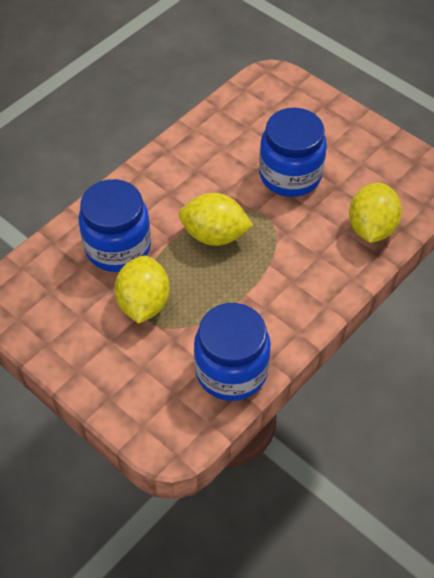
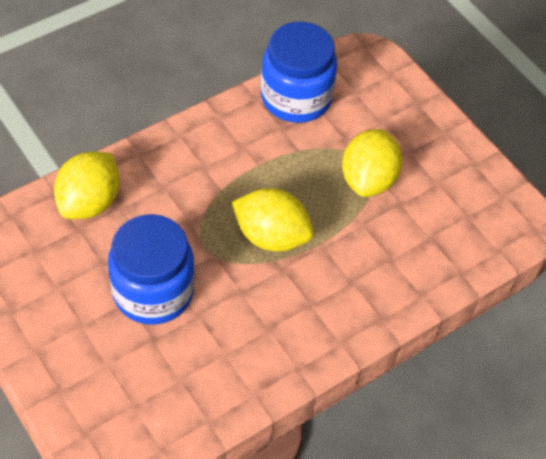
camera: 170 degrees left, 0 degrees up
blue jar [79,179,151,272] -> none

